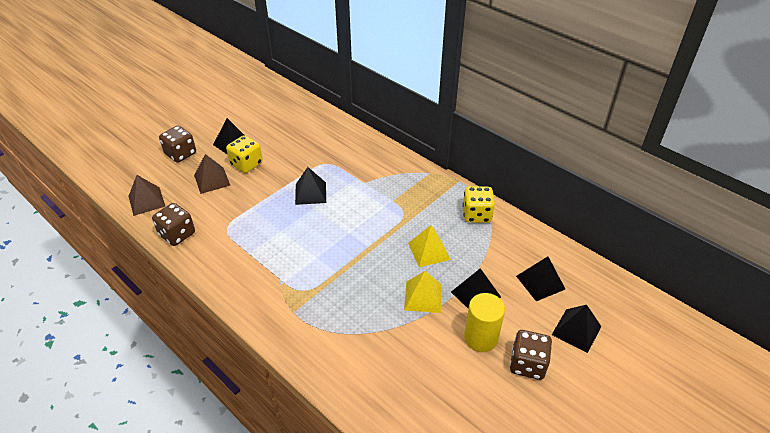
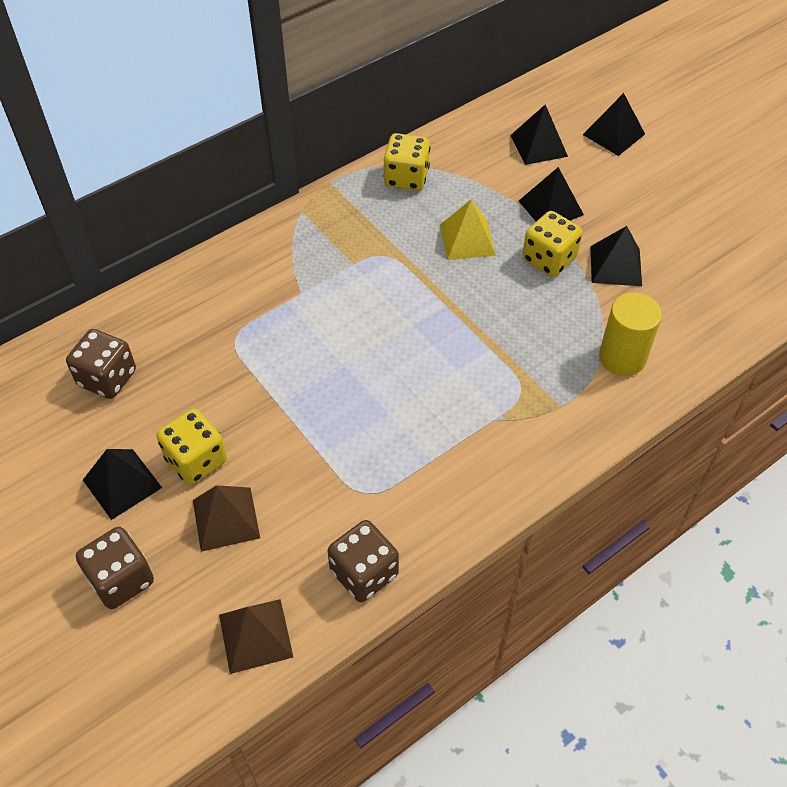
camera: 80 degrees left, 10 degrees up
black pyramid [295,167,326,205] -> black pyramid moved to [591,226,642,286]
yellow pyramid [404,271,442,313] -> yellow dice [522,211,583,277]
yellow cylinder [464,293,505,352] -> yellow cylinder moved to [599,293,662,376]
brown dice [510,330,552,380] -> brown dice moved to [66,329,136,399]

